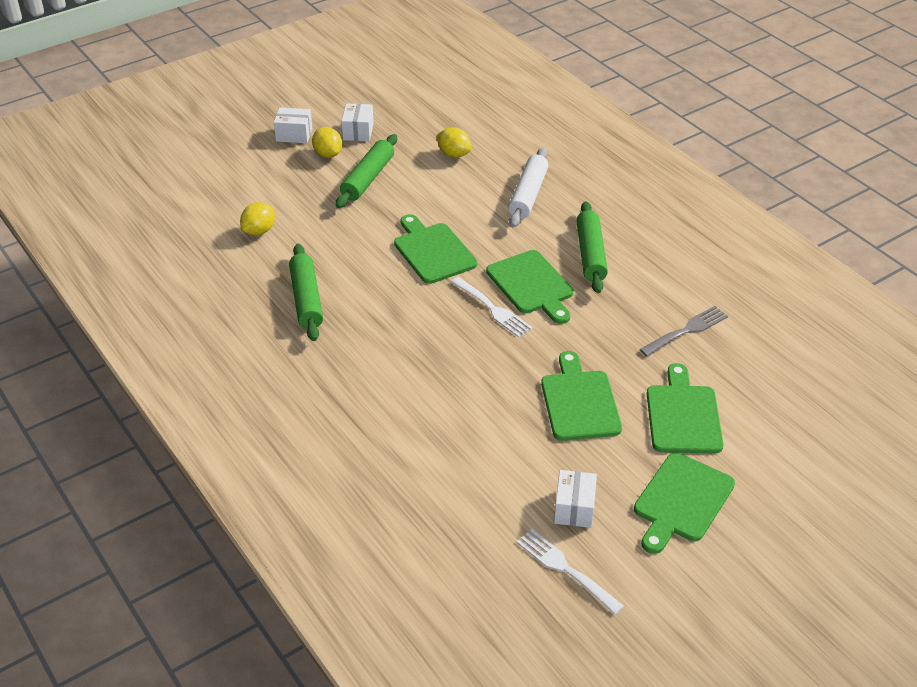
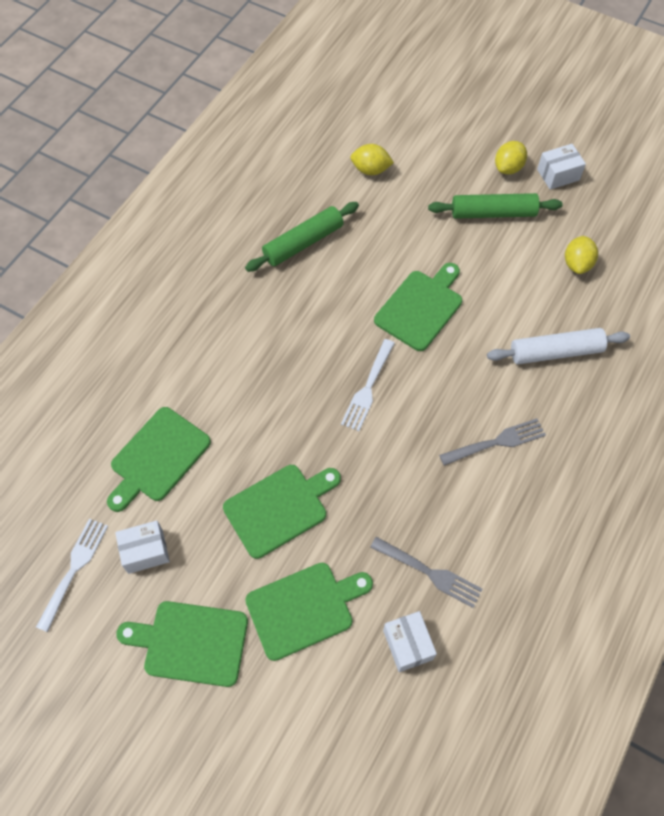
camera: 65 degrees right, 20 degrees up
white box [274,107,312,143] -> white box moved to [383,611,437,672]
green cutting board [486,250,573,324] -> green cutting board moved to [107,407,211,512]
green rolling pin [576,201,608,293] -> grey fork [439,418,546,466]

